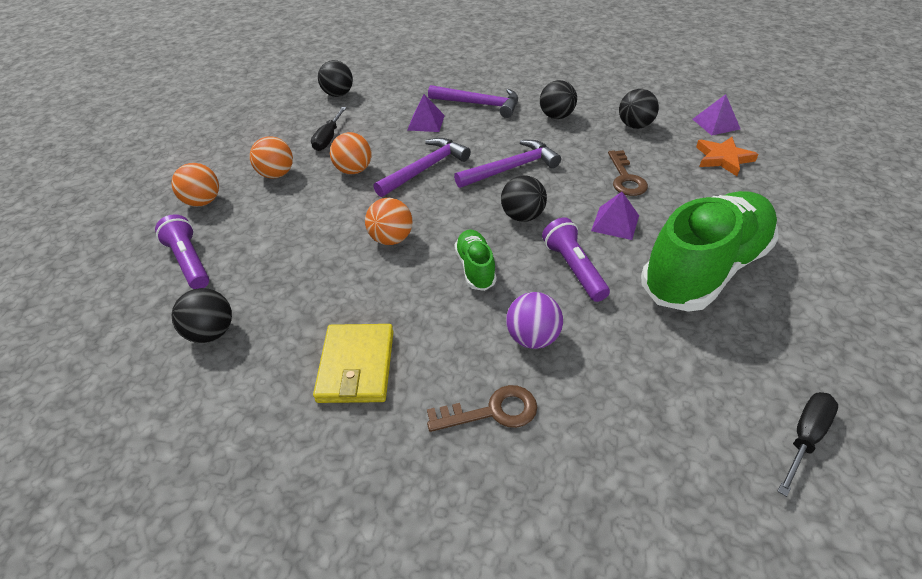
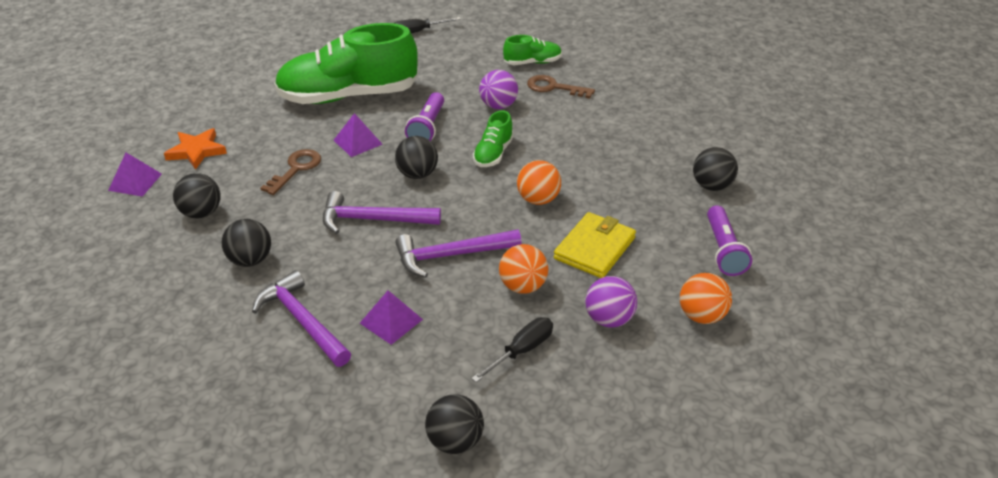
camera: 150 degrees left, 5 degrees down
orange ball [250,136,293,178] -> purple ball [586,276,637,328]
yellow wallet [313,324,393,403] -> yellow wallet moved to [554,212,636,278]
none -> green shoe [503,35,562,65]

